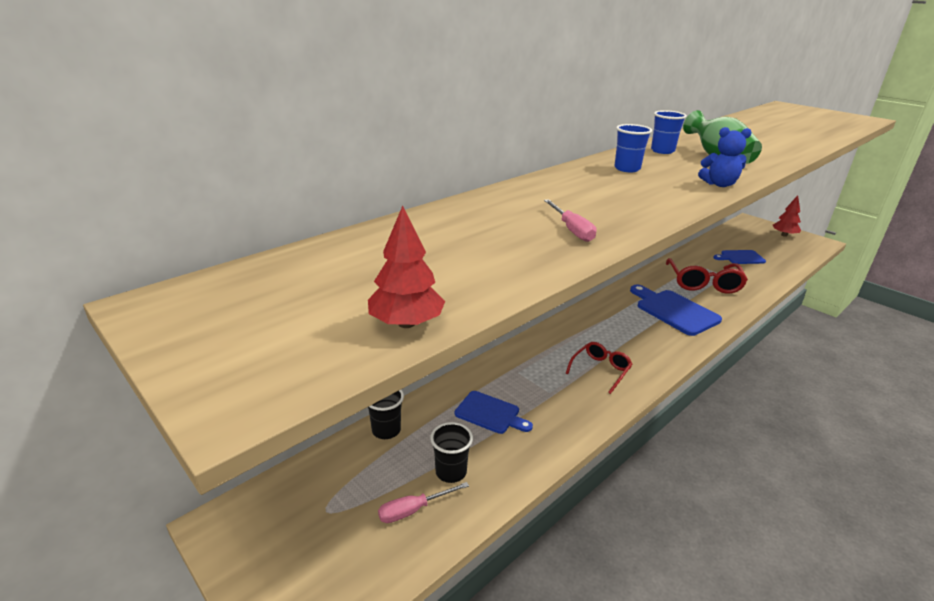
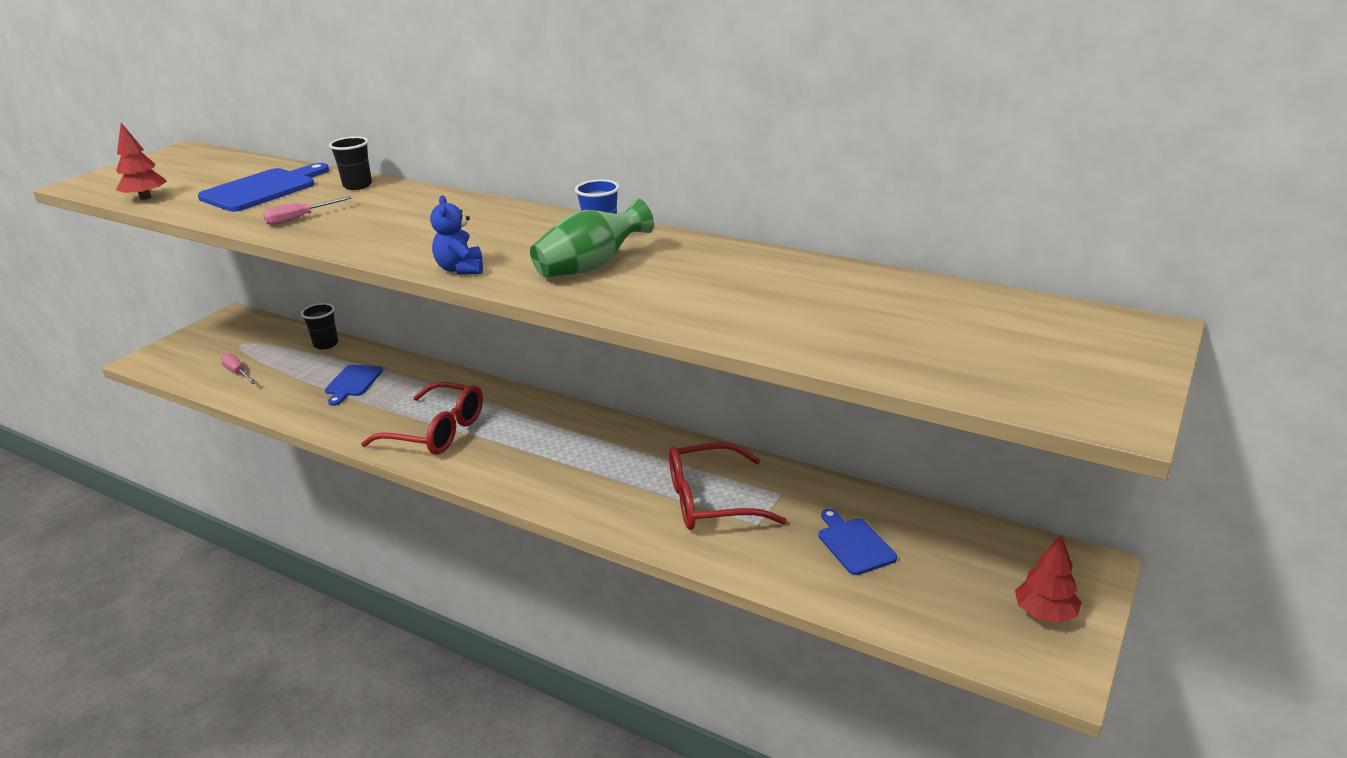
camera: 75 degrees right, 0 degrees up
black cup [430,422,473,483] -> black cup moved to [329,136,372,190]
red glasses [566,342,632,394] -> red glasses [361,382,483,455], size x1.67
blue cup [614,124,652,172] -> none
blue cutting board [630,285,722,336] -> blue cutting board moved to [198,163,329,212]

